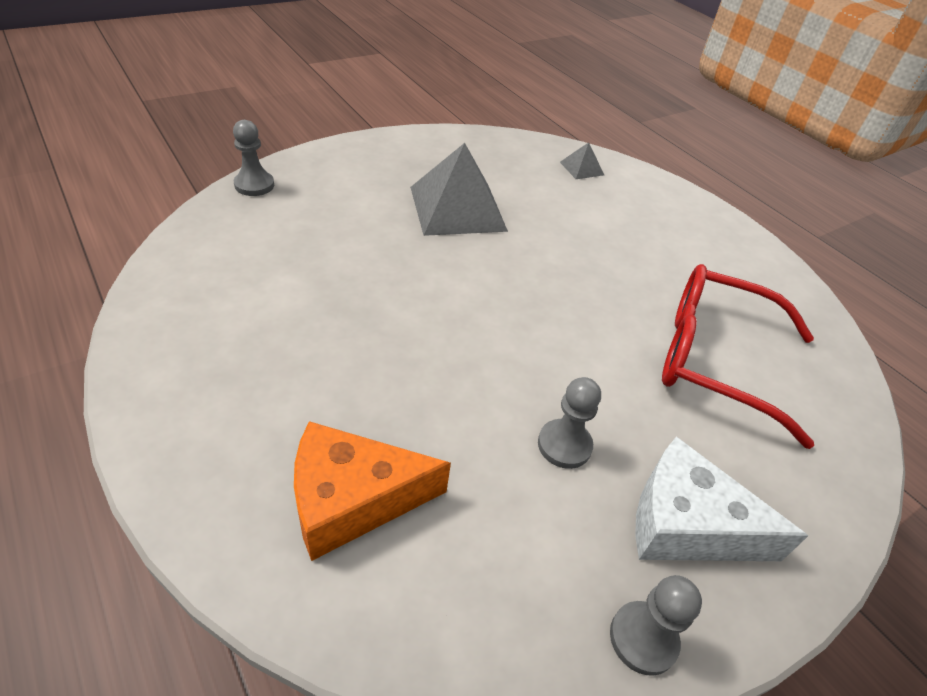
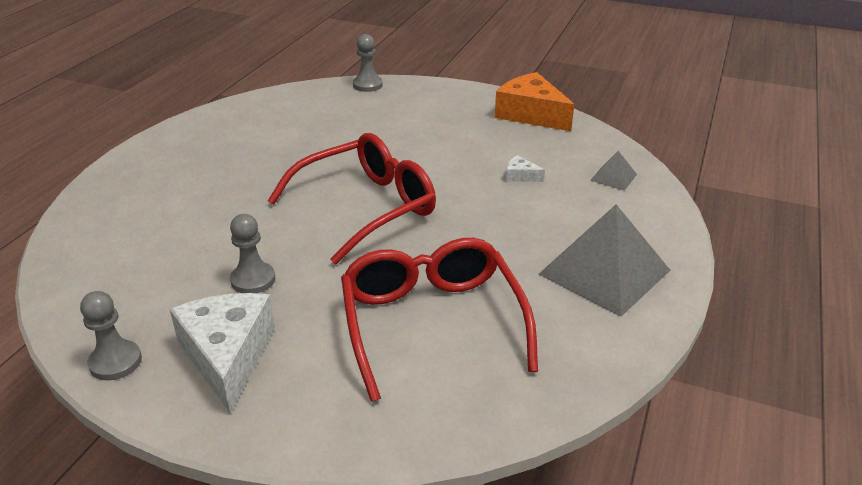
camera: 60 degrees right, 10 degrees down
orange cheese [294,421,451,561] -> orange cheese moved to [495,72,574,131]
grey pyramid [410,143,508,236] -> grey pyramid moved to [539,204,670,317]
none -> red glasses [268,133,436,264]
none -> white cheese [506,155,545,182]

